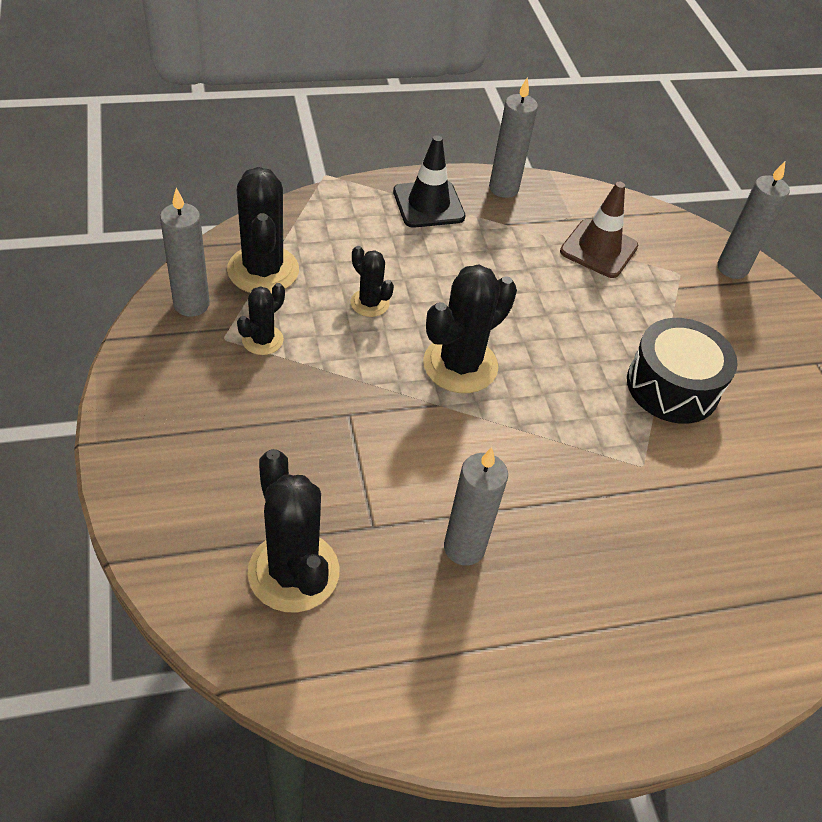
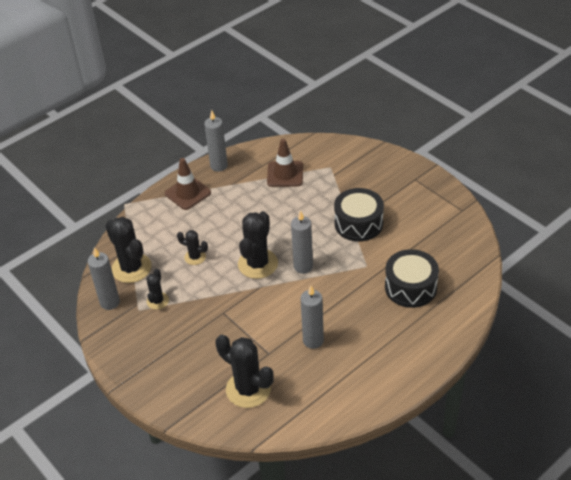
camera: 20 degrees left, 5 degrees down
black traffic cone [393,135,465,228] -> brown traffic cone [165,158,211,210]
grey candle [717,161,790,279] -> grey candle moved to [291,210,313,274]
none -> black drum [385,249,439,308]

